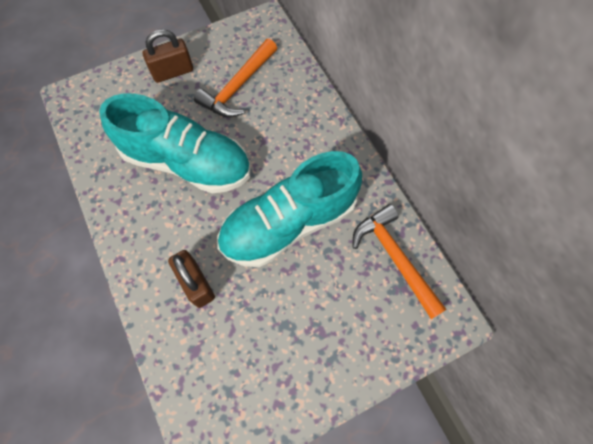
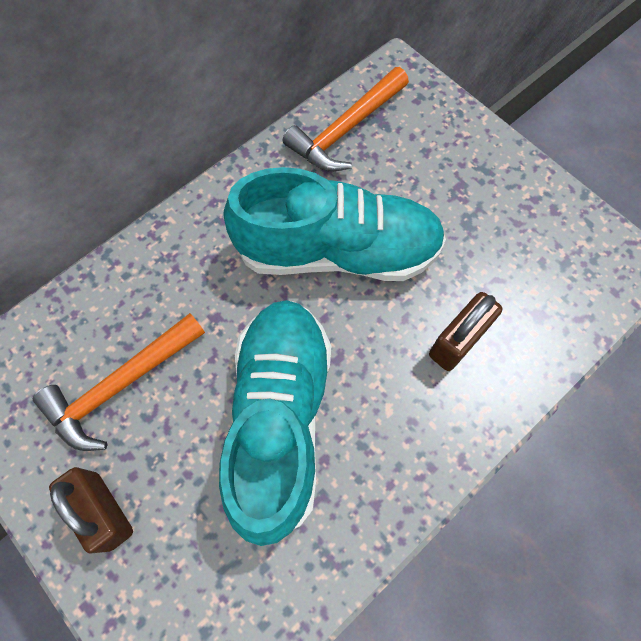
camera: 105 degrees left, 0 degrees up
orange hammer [194,39,277,118] -> orange hammer turned 120 degrees clockwise [33,313,205,451]
turquoise shoe [217,151,362,267] -> turquoise shoe turned 45 degrees counterclockwise [223,167,446,281]

